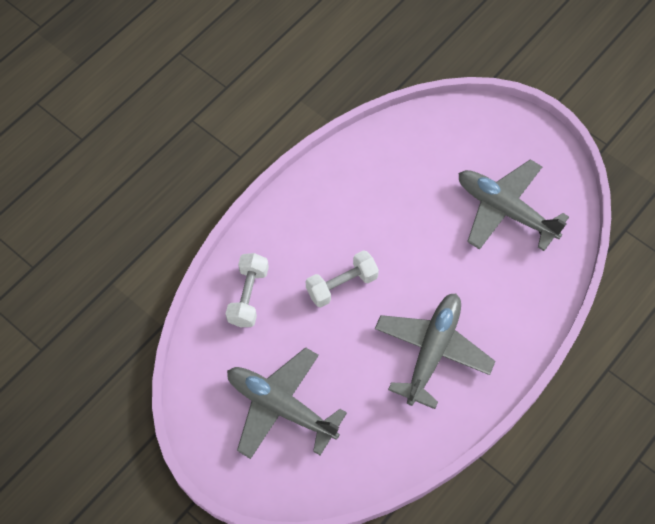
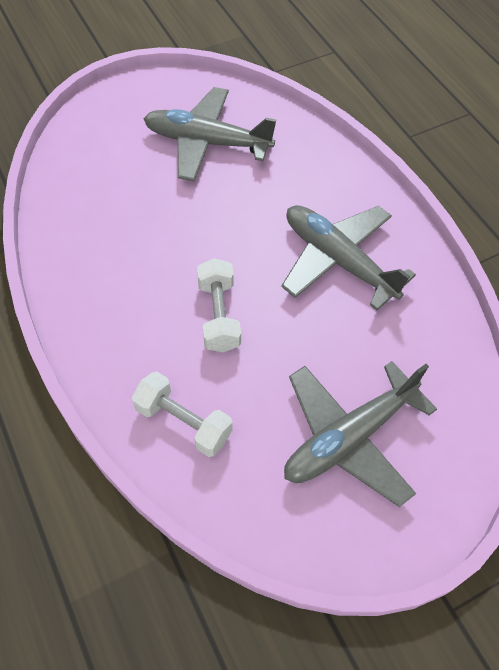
camera: 70 degrees left, 5 degrees down
grey plane [459,159,569,251] -> grey plane turned 45 degrees clockwise [144,87,276,181]

